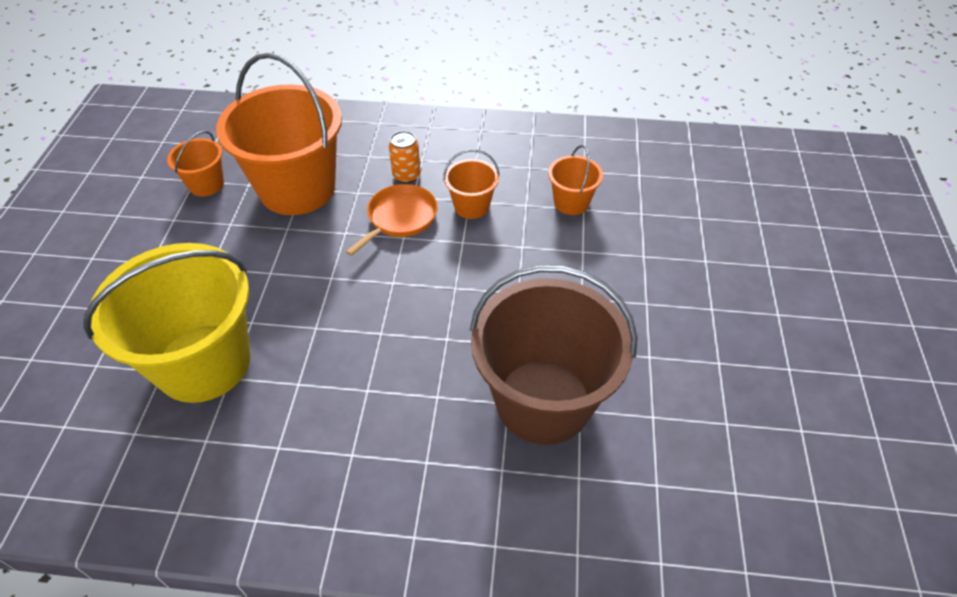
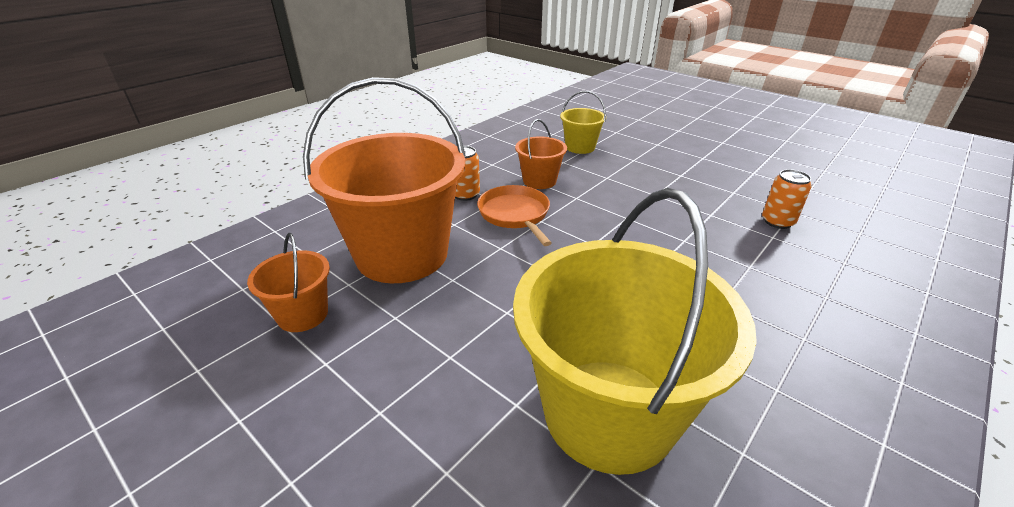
camera: 55 degrees left, 15 degrees down
brown bucket [470,265,637,445] -> orange can [762,169,811,229]
orange bucket [548,145,603,215] -> yellow bucket [560,91,606,154]

